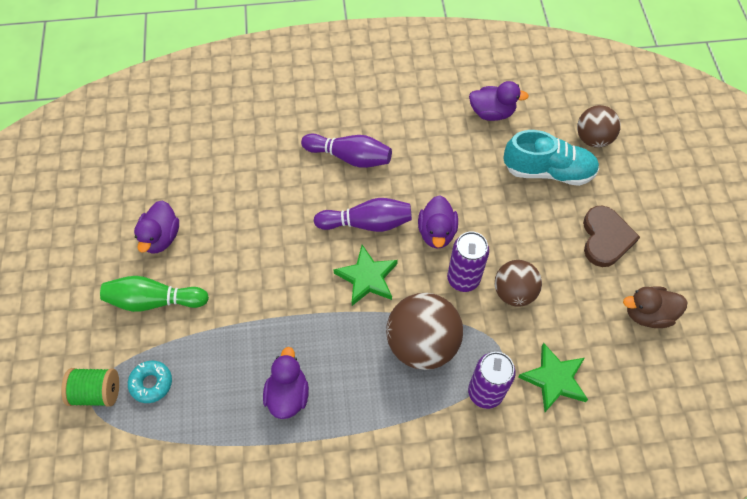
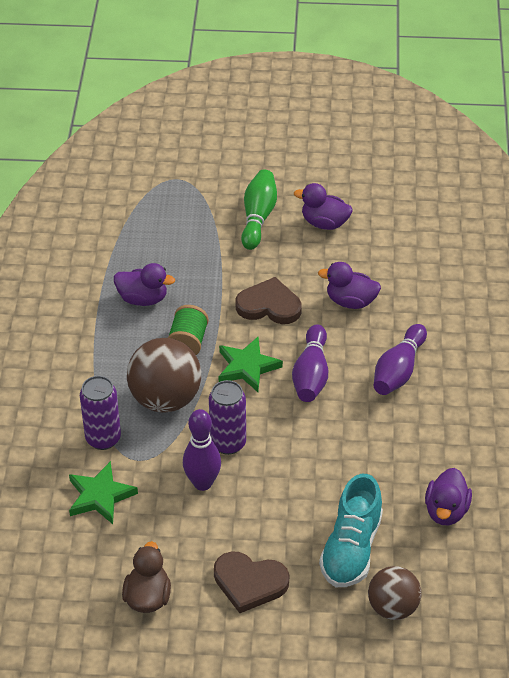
camera: 100 degrees right, 15 degrees down
green spool [61,368,119,407] -> green spool moved to [168,305,209,355]
turquoise donut [128,361,172,403] -> none
purple duck [418,195,458,249] -> purple duck moved to [318,262,381,309]
brown ball [495,260,542,307] -> purple bowling pin [183,409,221,491]
none -> brown heart [236,277,302,324]

